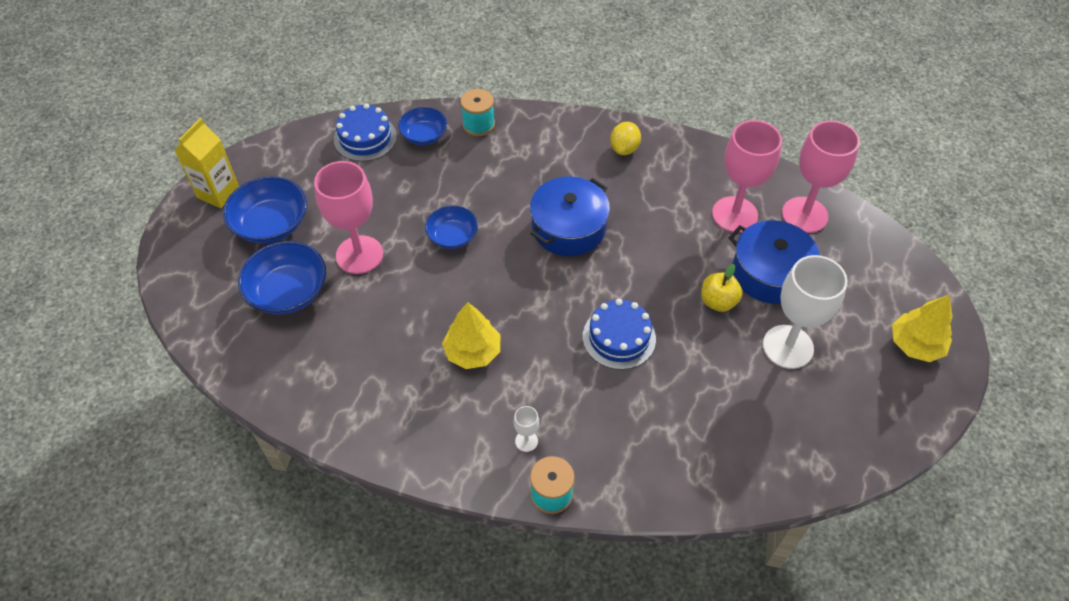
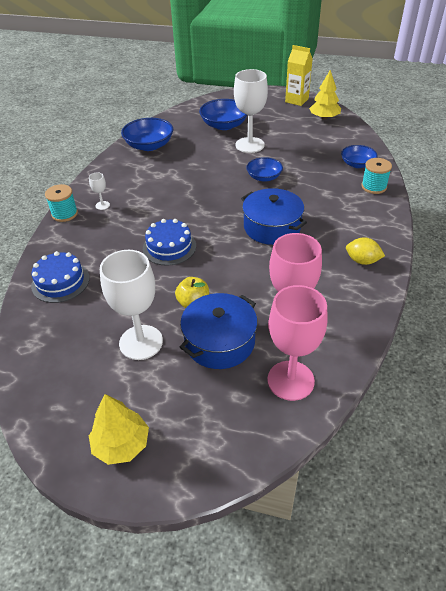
camera: 95 degrees right, 10 degrees down
blue bowl [223,176,307,244] -> blue bowl moved to [121,118,173,151]
pink goblet [314,161,383,274] -> white goblet [234,69,268,153]
blue cake [334,104,397,162] -> blue cake moved to [31,251,89,303]
yellow tree [442,302,500,369] -> yellow tree moved to [309,70,341,120]

